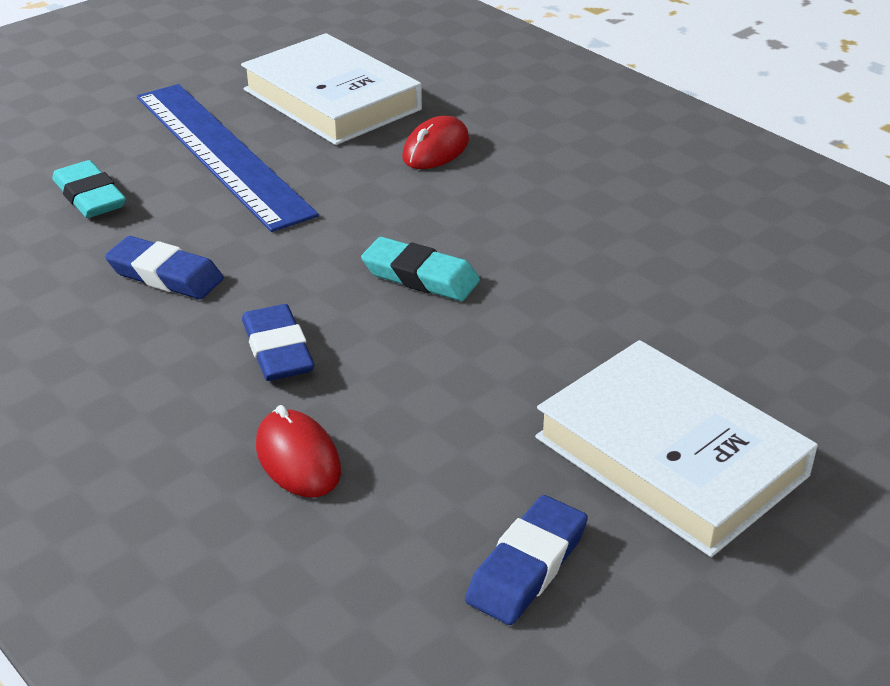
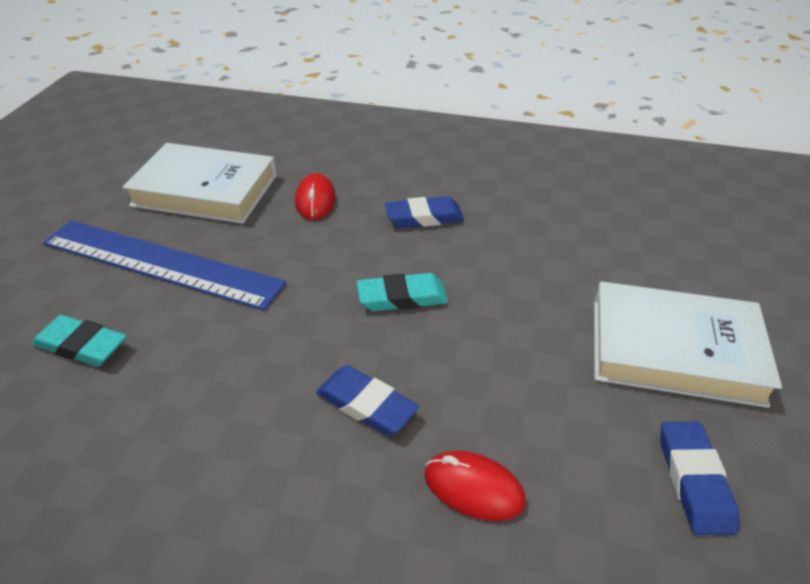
camera: 35 degrees left, 5 degrees up
blue eraser [105,236,224,299] -> blue eraser moved to [385,196,464,228]

